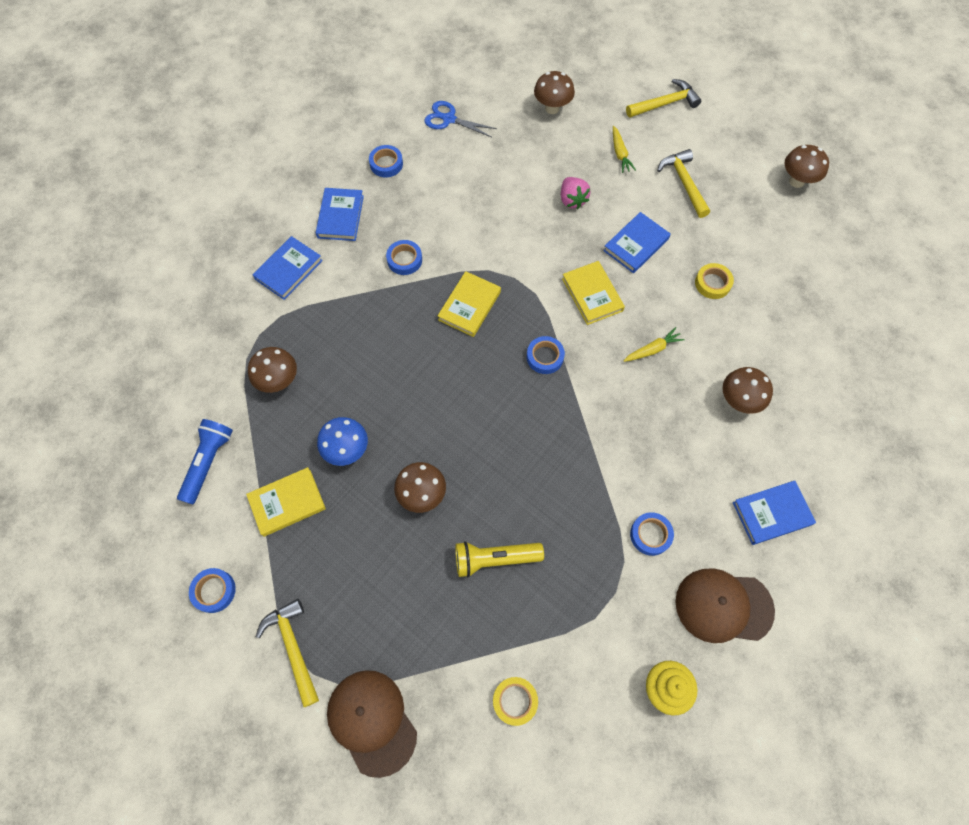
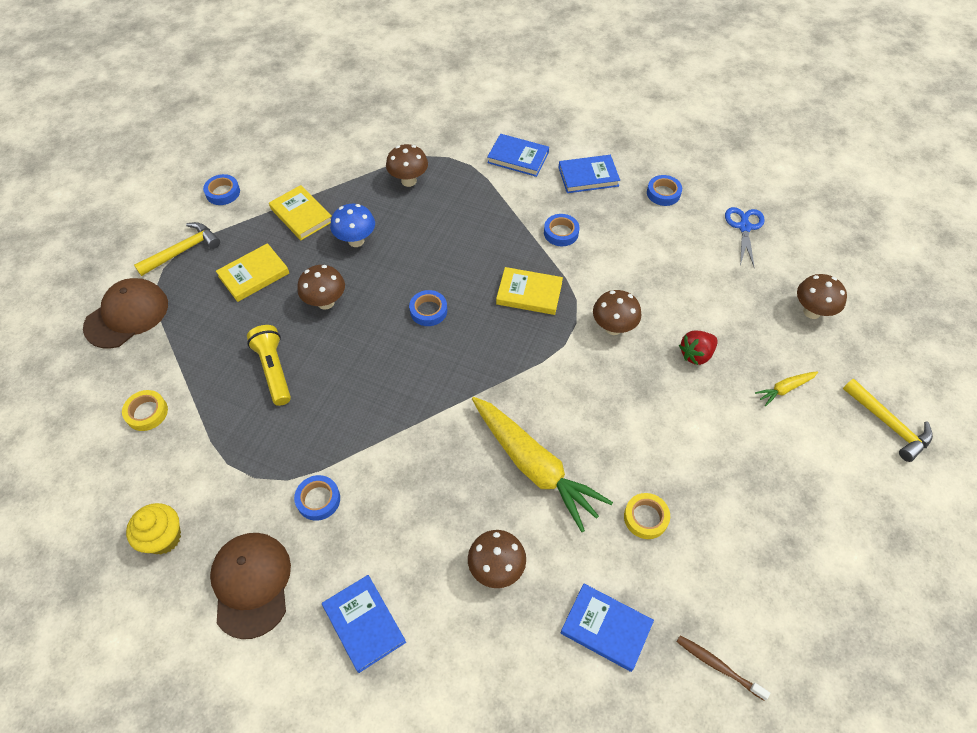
camera: 75 degrees right, 10 degrees down
blue flashlight [177,419,233,505] -> none
blue tape [527,336,565,374] -> blue tape moved to [409,290,447,326]
pink strawberry [561,177,590,209] -> red strawberry [679,331,718,365]
yellow book [562,261,625,325] -> yellow book moved to [216,243,289,302]
blue book [603,212,671,273] -> blue book moved to [561,584,654,672]
yellow carrot [624,327,685,362] -> yellow carrot [472,397,613,532], size x2.33
yellow hammer [657,149,710,218] -> none
brown mushroom [785,145,829,188] -> brown mushroom moved to [593,290,642,335]
none -> brown toothbrush [677,635,770,701]

